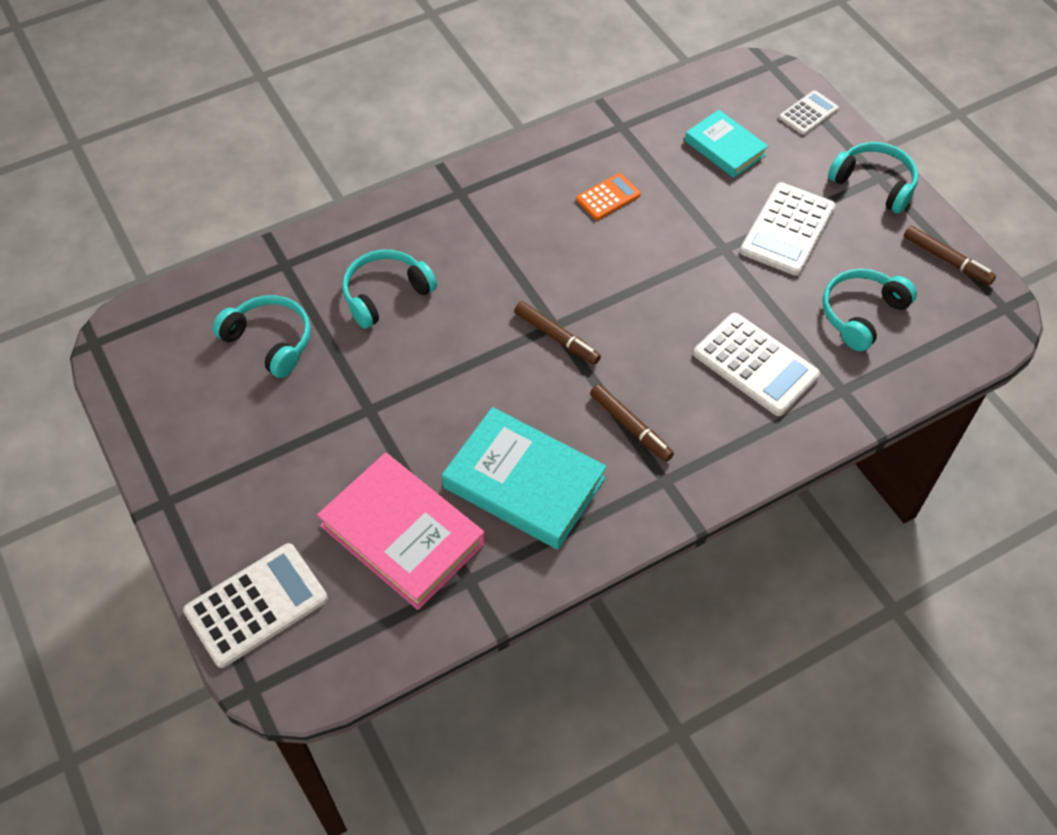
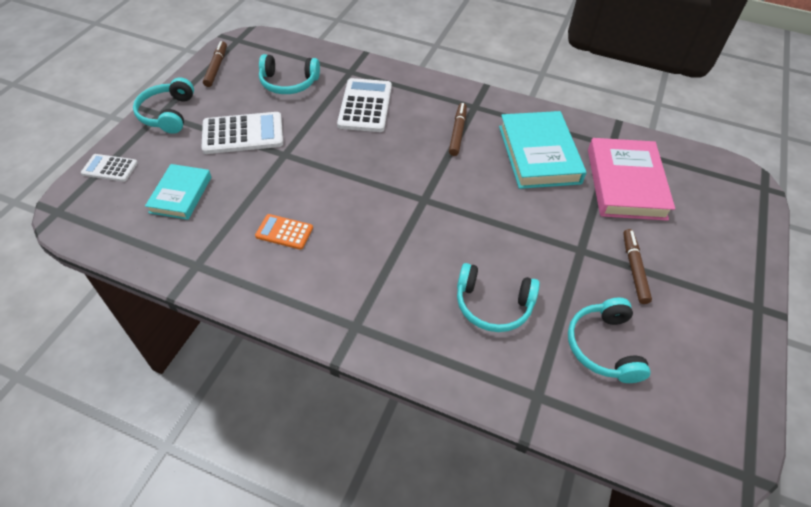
camera: 130 degrees left, 5 degrees down
white calculator [183,543,328,668] -> none
brown marker [514,301,601,365] -> brown marker moved to [623,229,652,304]

